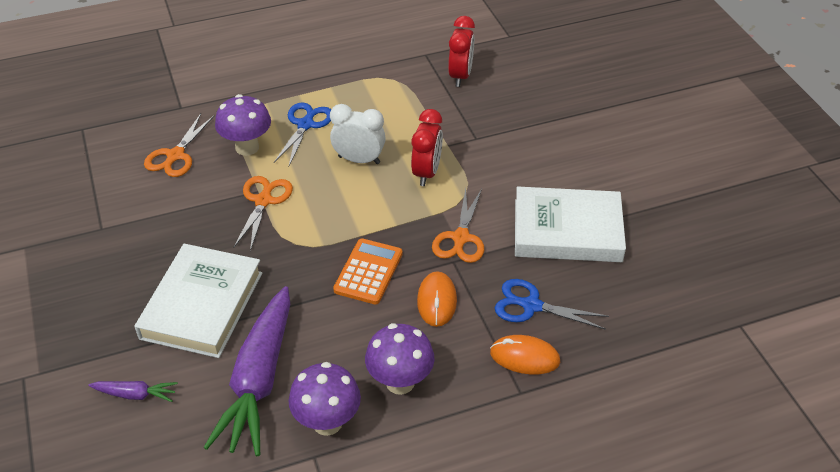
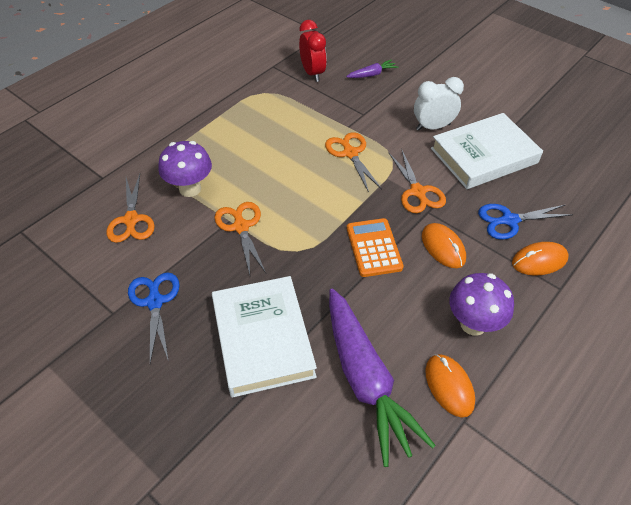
camera: 30 degrees left, 5 degrees up
purple carrot [88,381,178,402] -> purple carrot moved to [346,59,399,78]
blue scissors [274,102,331,166] -> blue scissors moved to [128,273,180,363]
purple mushroom [289,362,361,436] -> orange mouse [425,354,475,418]
white clock [330,104,386,164] -> white clock moved to [414,77,464,131]
red clock [411,109,443,186] -> orange scissors [325,132,382,192]

